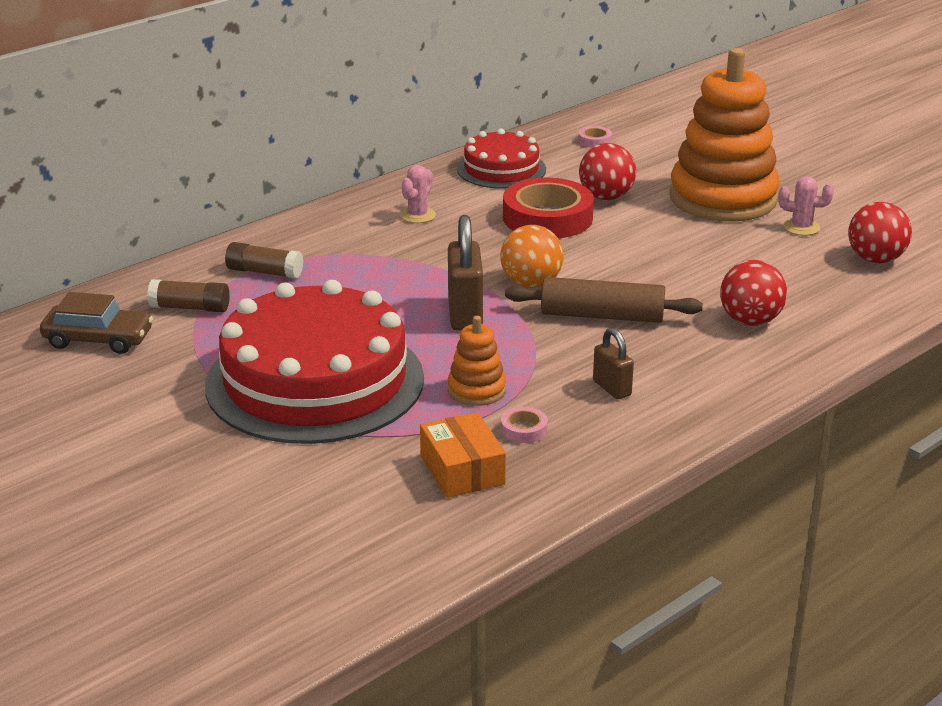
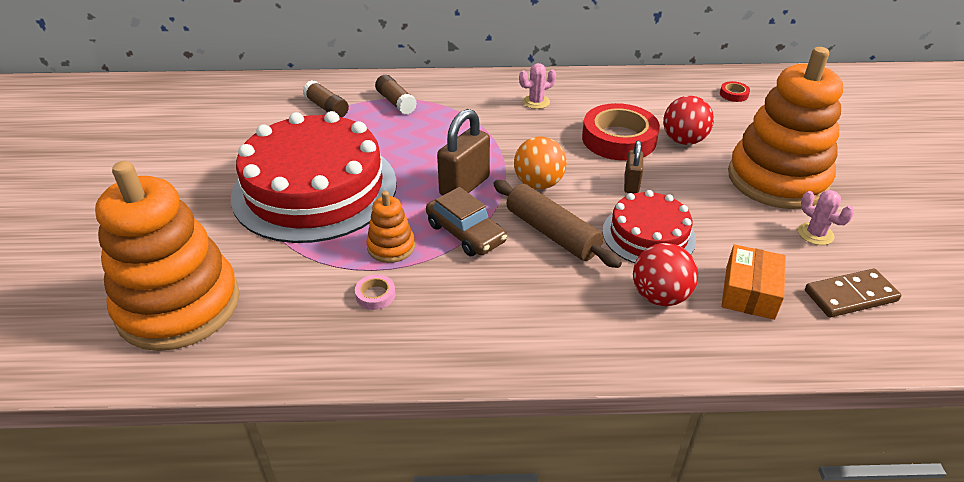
camera: 40 degrees right, 10 degrees up
brown car [40,292,153,354] -> brown car moved to [426,187,507,256]
orange box [420,412,506,498] -> orange box moved to [722,244,786,320]
red cake [457,129,546,189] -> red cake moved to [602,190,696,263]
pink tape [578,126,612,148] -> red tape [720,81,750,102]
brown padlock [593,328,634,399] -> brown padlock moved to [624,140,643,194]
red ball [848,202,912,263] -> brown domino [805,269,901,317]
none -> orange stacking toy [95,161,240,351]

